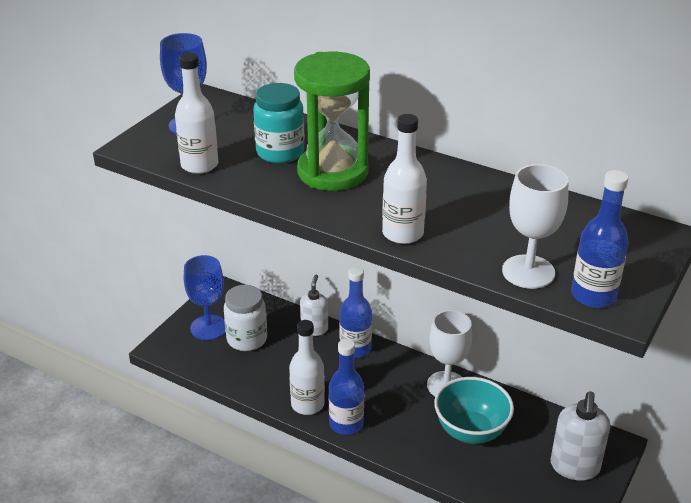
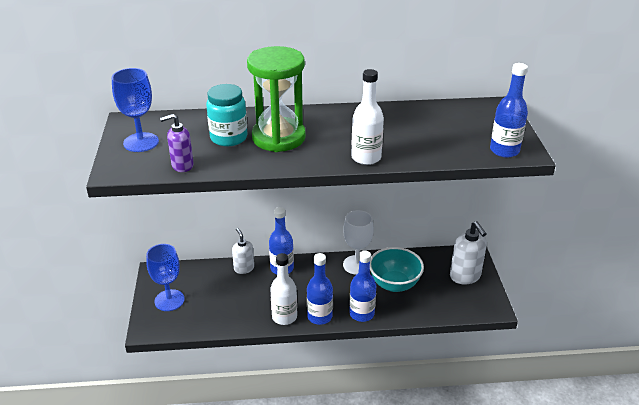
camera: 35 degrees left, 0 degrees up
white bottle [175,53,218,174] -> purple soap dispenser [160,114,194,172]
white jar [224,285,267,351] -> none
white goblet [502,164,568,289] -> none
none -> blue bottle [349,250,376,322]

